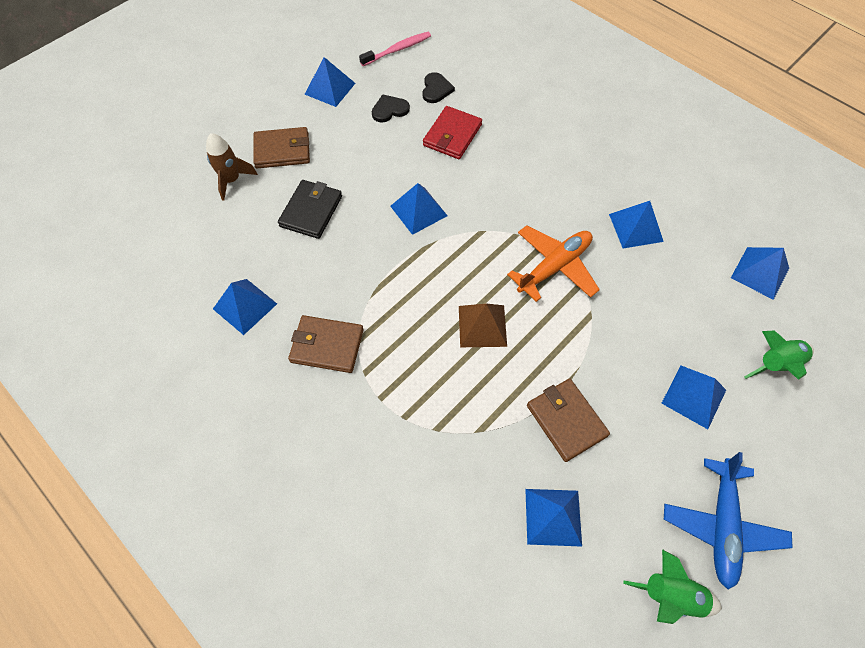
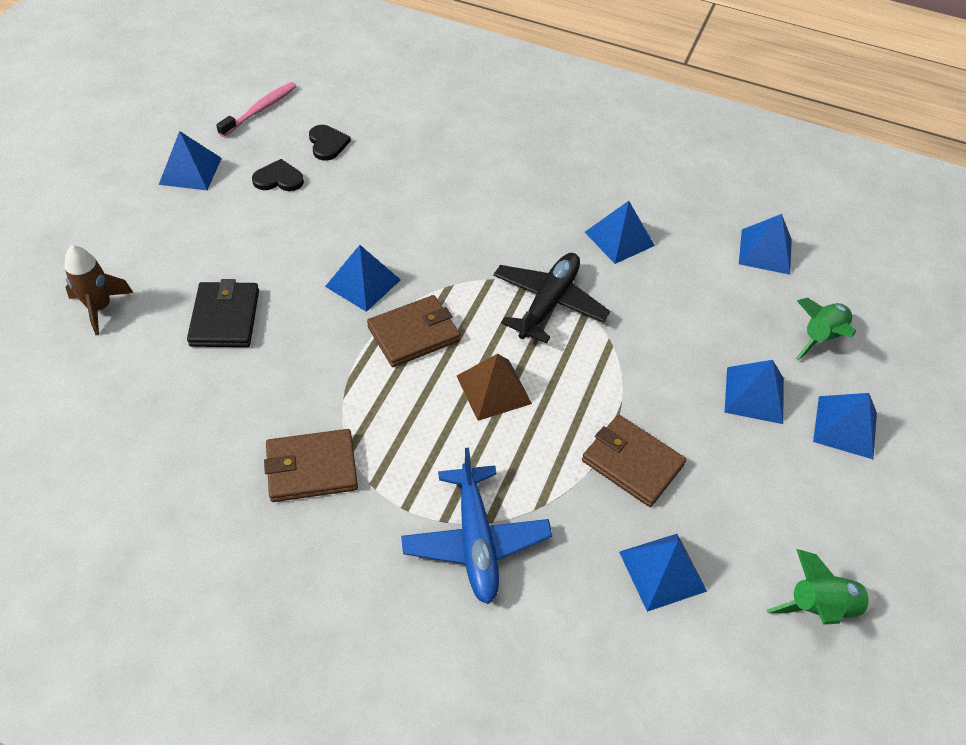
camera: 25 degrees left, 10 degrees down
blue pyramid [213,279,277,335] -> blue pyramid moved to [813,393,877,459]
brown wallet [253,127,310,169] -> brown wallet moved to [367,295,460,367]
black heart [372,94,410,123] -> black heart turned 45 degrees clockwise [252,159,304,191]
red wallet [423,106,482,159] -> none
orange plane [507,225,600,302] -> black plane [493,253,610,343]
blue plane [664,452,793,589] -> blue plane moved to [401,448,552,604]

